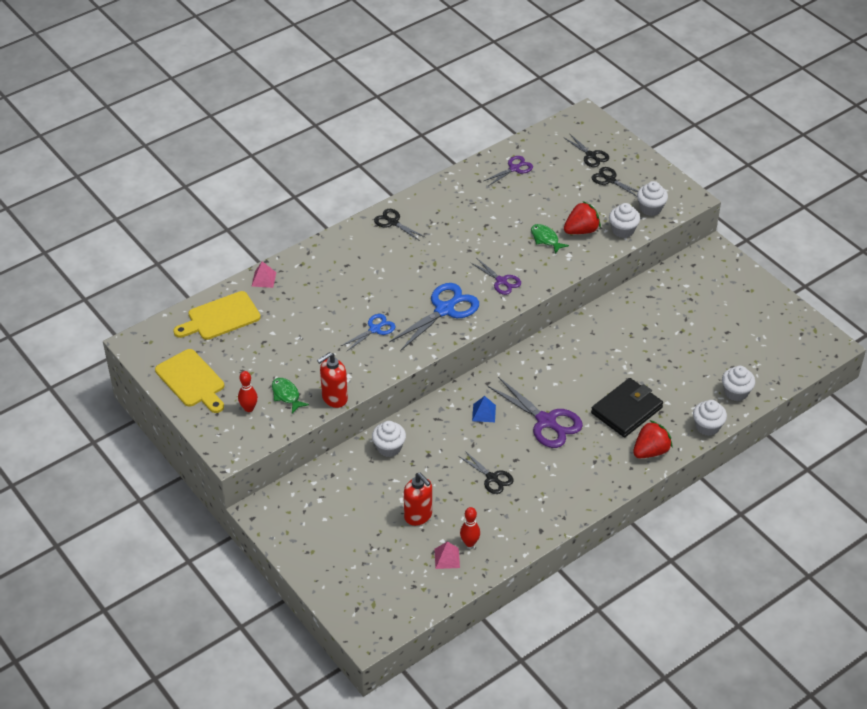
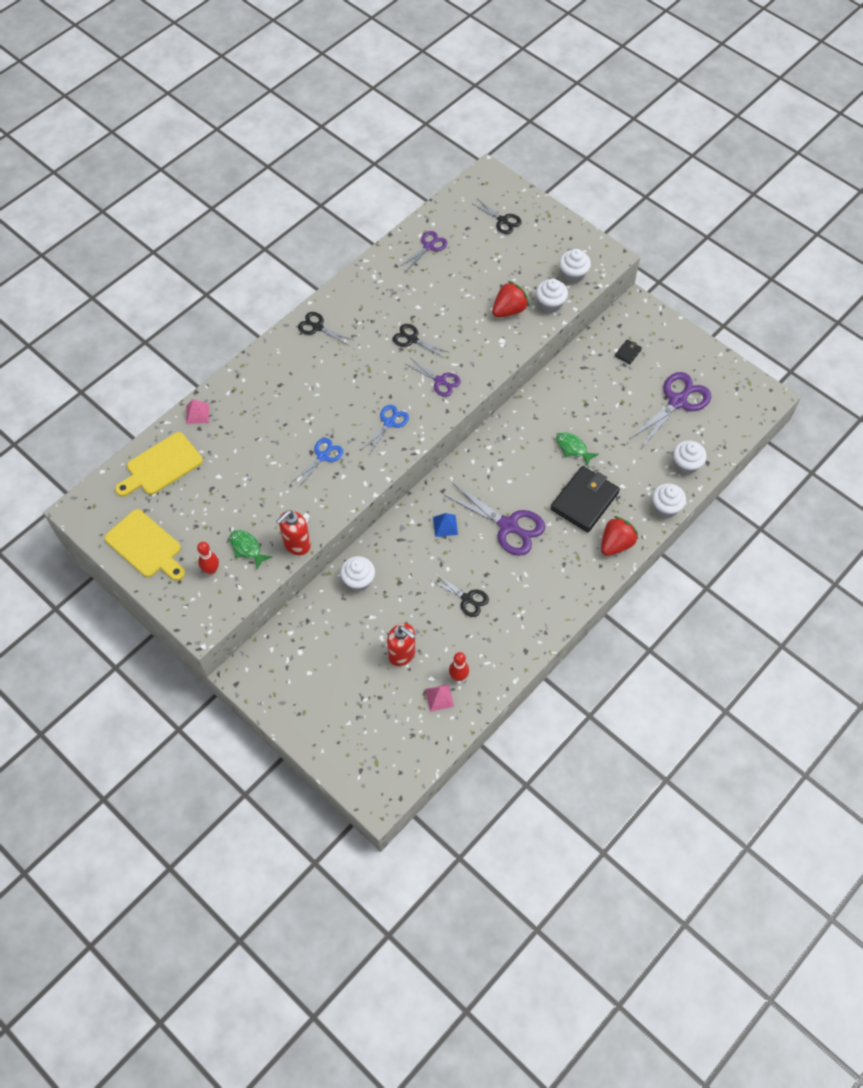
camera: 10 degrees left, 15 degrees up
blue scissors [389,283,479,351] -> blue scissors [362,405,409,454], size x0.57
green fish [531,224,569,254] -> green fish moved to [556,432,599,466]
black scissors [591,167,638,196] -> black scissors moved to [393,324,450,358]
none -> black wallet [615,339,642,364]
none -> purple scissors [630,372,711,447]

